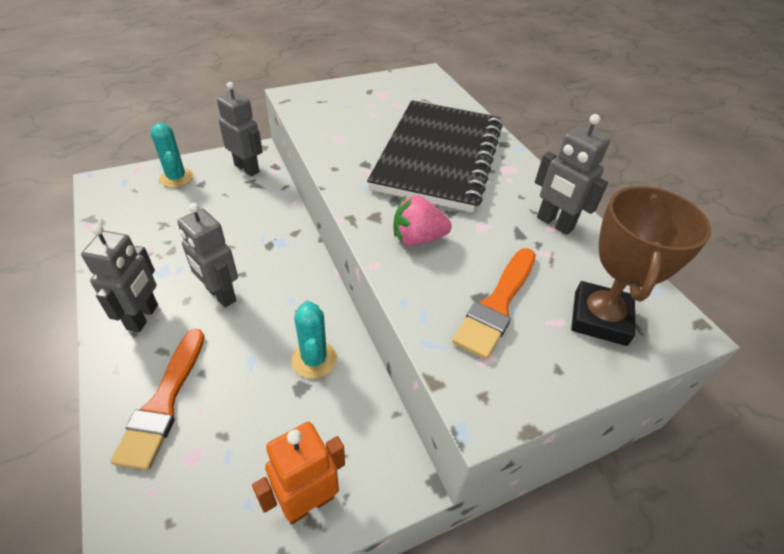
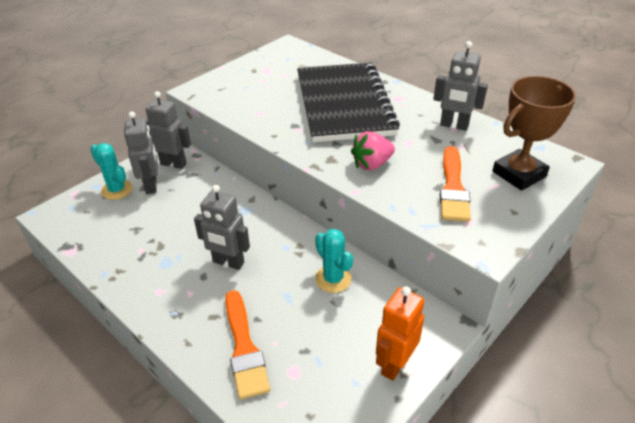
camera: 20 degrees left, 5 degrees down
grey robot [81,224,158,332] -> grey robot moved to [124,112,158,194]
brown trophy [571,186,711,346] -> brown trophy turned 60 degrees clockwise [492,76,576,191]

